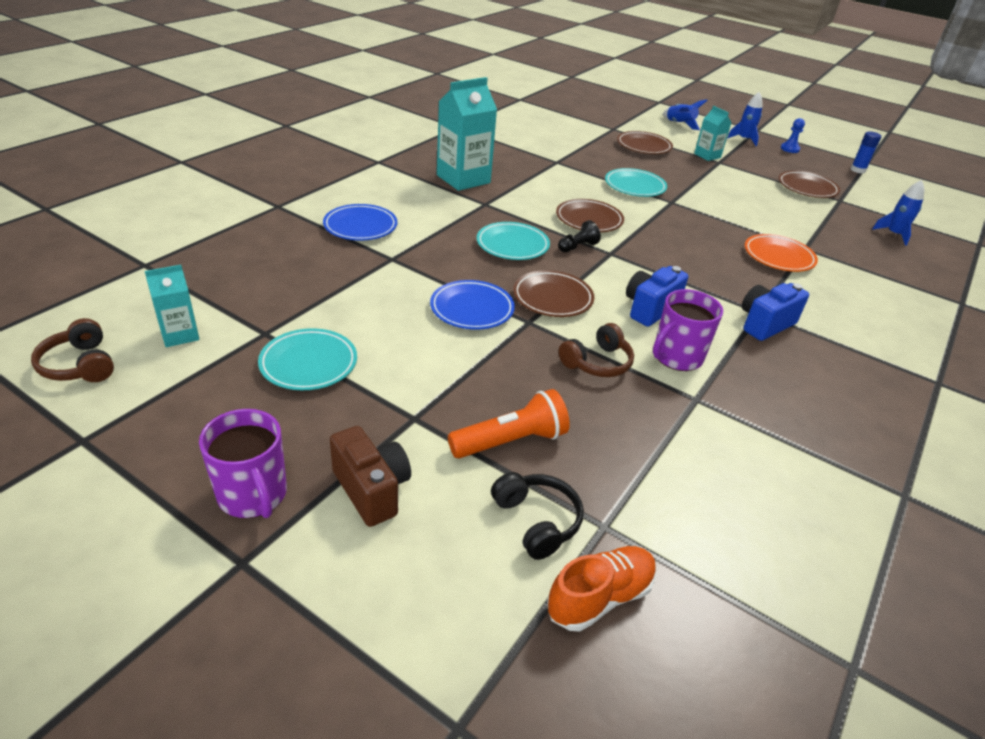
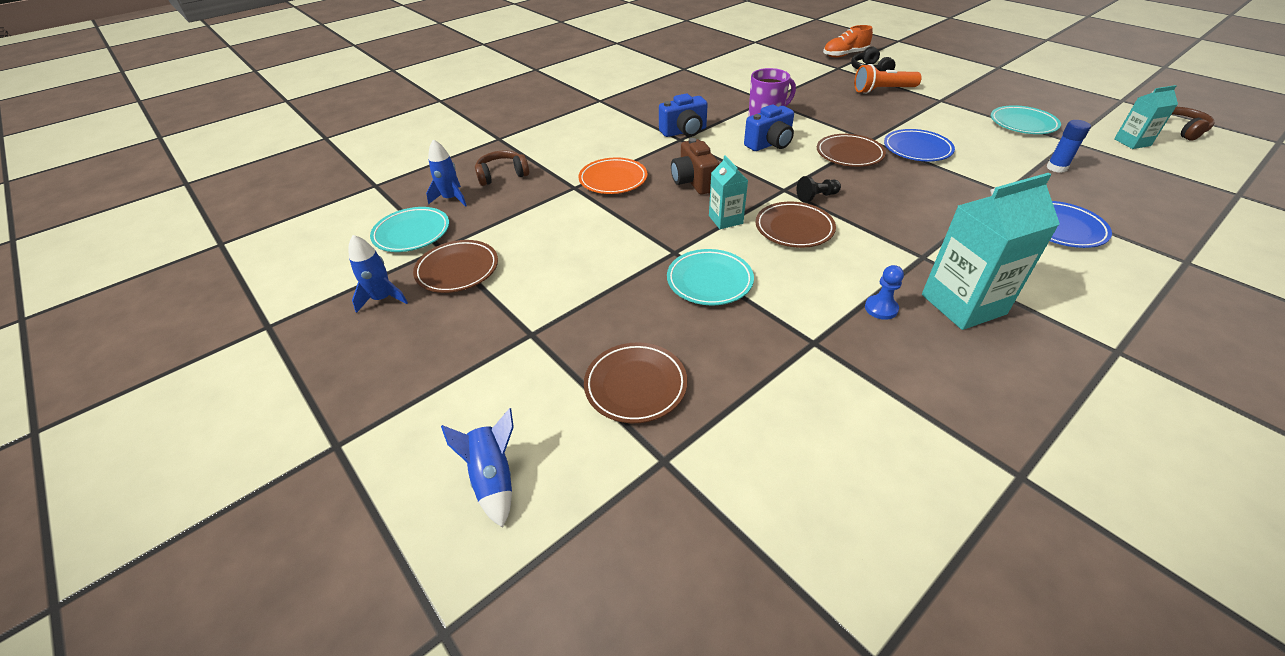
camera: 160 degrees left, 5 degrees up
purple mug [199,409,287,518] -> none
brown camera [330,426,411,527] -> brown camera moved to [671,138,719,195]
turquoise plate [477,222,550,260] -> turquoise plate moved to [370,207,449,252]
brown headphones [559,323,634,377] -> brown headphones moved to [475,151,529,186]
turquoise carton [694,106,732,161] -> turquoise carton moved to [709,156,748,229]
blue rocket [727,92,763,146] -> blue rocket moved to [349,235,408,313]
blue pawn [781,118,805,153] -> blue pawn moved to [865,265,904,320]
blue glue stick [851,132,881,174] -> blue glue stick moved to [1046,120,1091,173]

